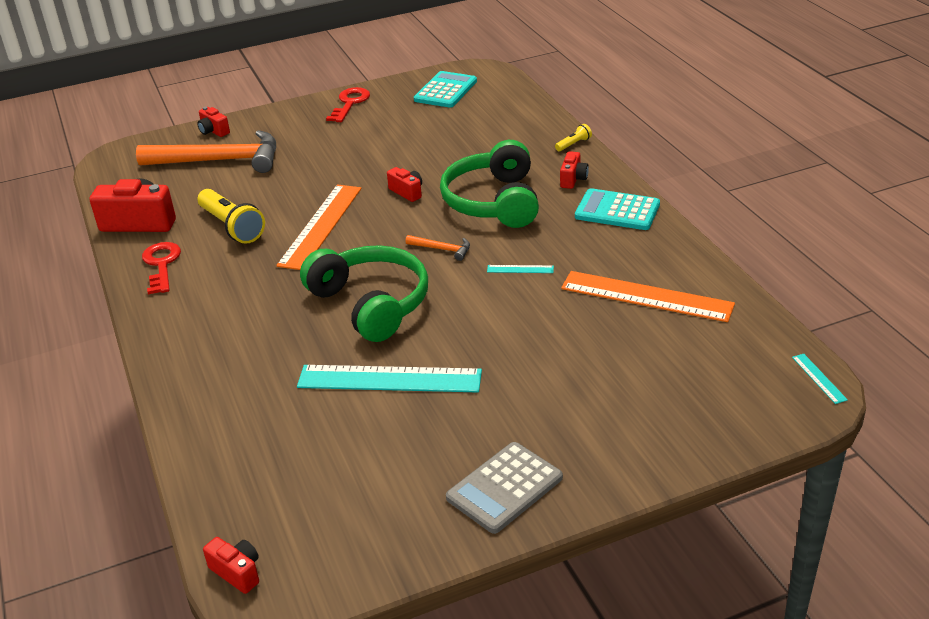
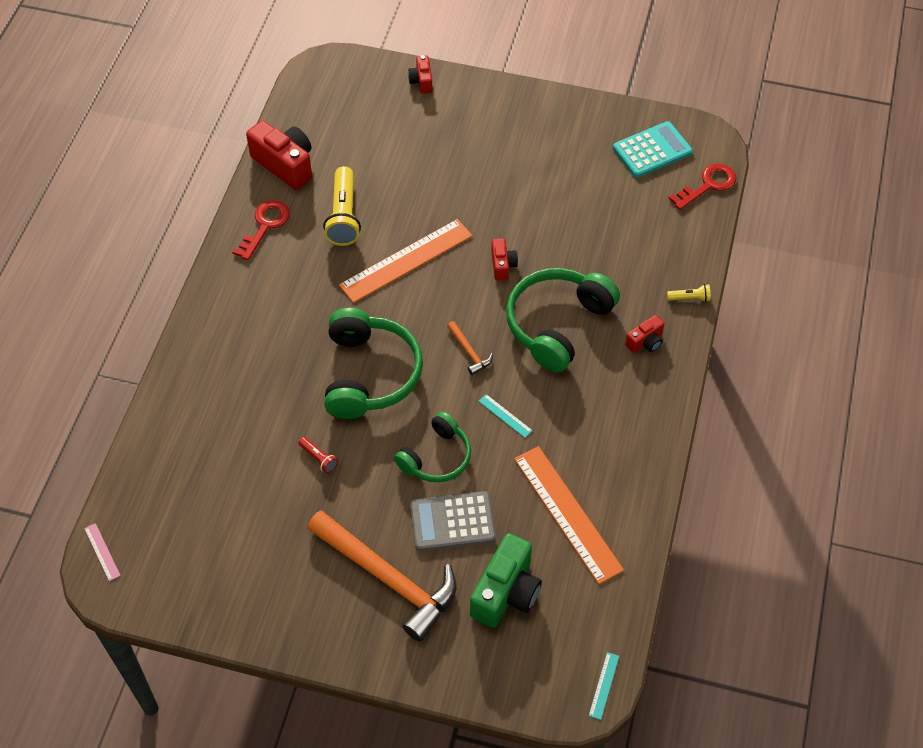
camera: 35 degrees right, 20 degrees up
orange hammer [136,130,276,173] -> orange hammer moved to [307,510,456,642]
red camera [203,537,259,594] -> pink ruler [84,523,121,581]
turquoise ruler [297,365,482,392] -> red flashlight [298,437,338,473]
red key [326,87,370,122] -> red key moved to [668,164,736,210]
grey calculator [446,442,563,534] -> grey calculator moved to [410,491,496,551]
turquoise calculator [575,188,660,230] -> none
none -> green headphones [394,411,471,482]
none -> green camera [470,533,542,628]

